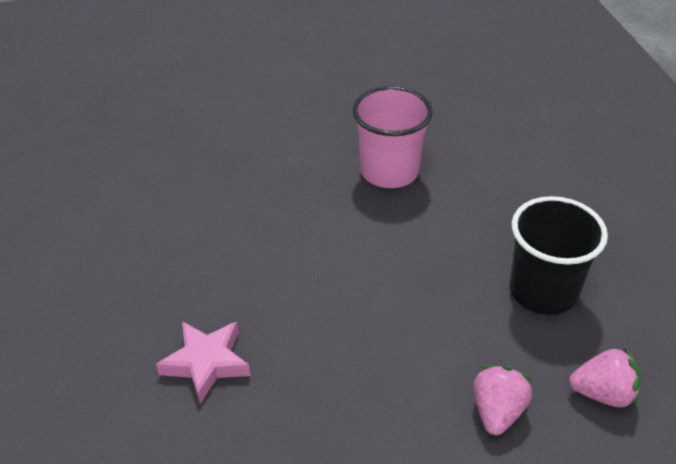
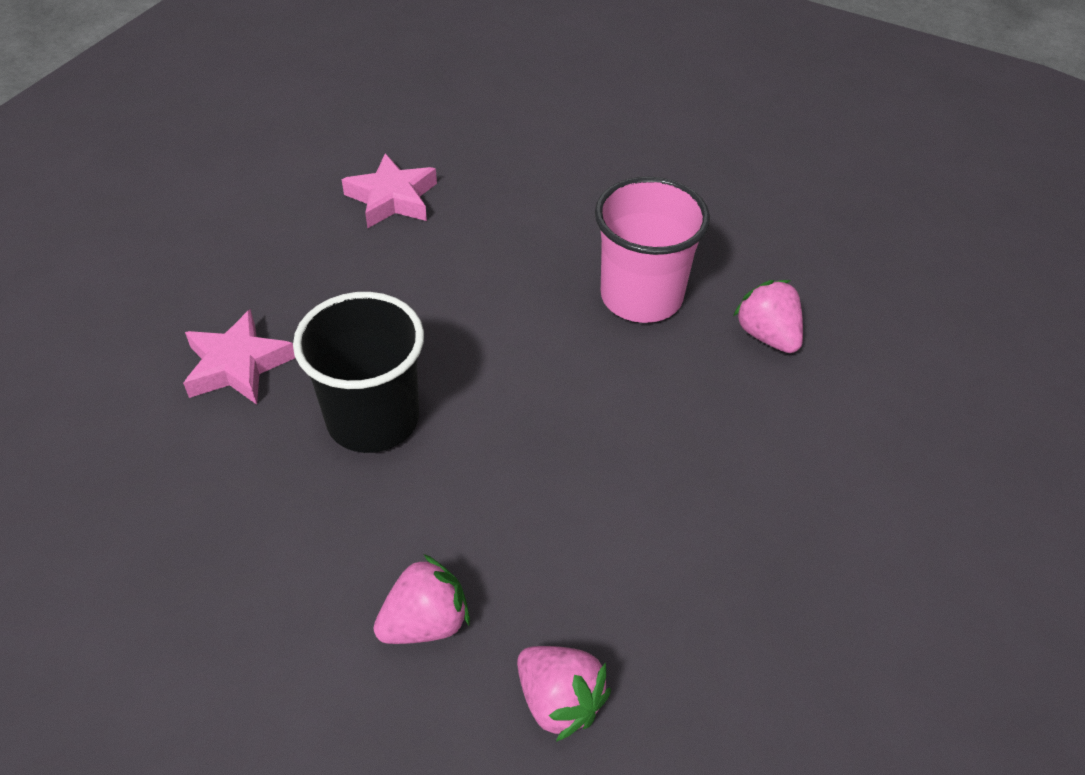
camera: 40 degrees right, 5 degrees up
black cup [509,196,608,315] -> black cup moved to [293,292,424,453]
none -> pink star [341,154,437,228]
none -> pink strawberry [733,280,803,353]

